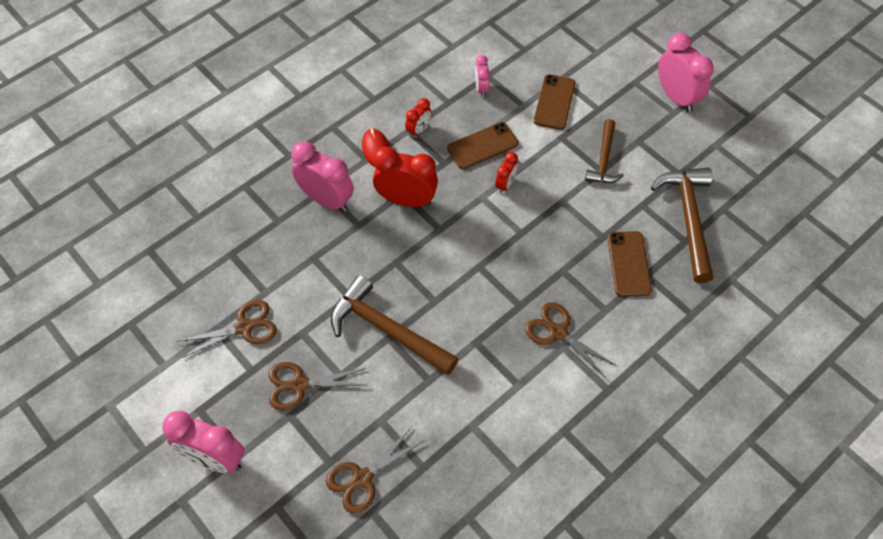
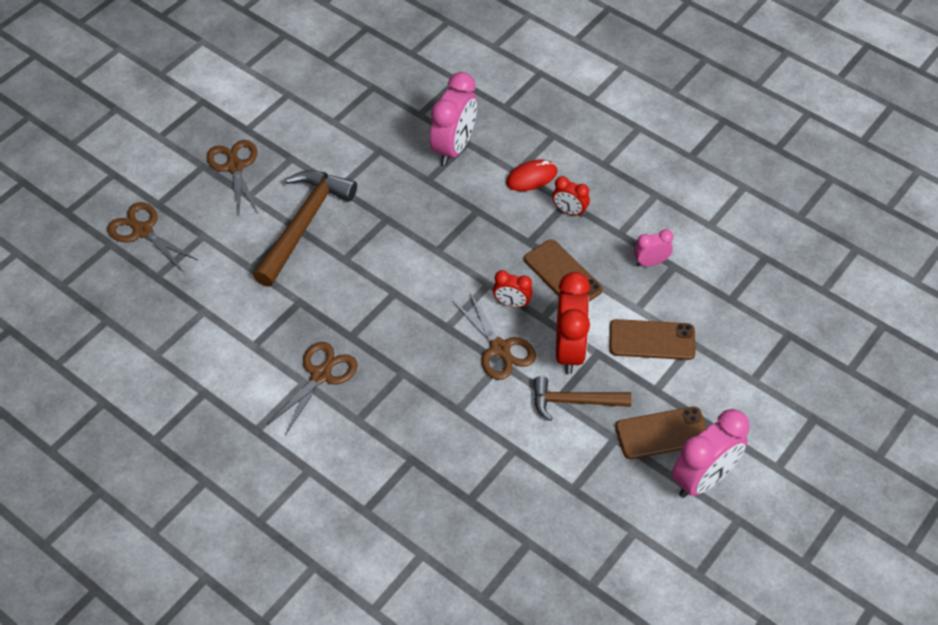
camera: 80 degrees right, 5 degrees down
pink clock [162,411,244,473] -> none
brown scissors [177,300,277,358] -> brown scissors moved to [452,291,536,380]
red clock [373,147,438,207] -> red clock moved to [556,272,590,374]
brown phone [607,231,652,297] -> brown phone moved to [615,406,707,459]
brown hammer [651,167,714,283] -> none

